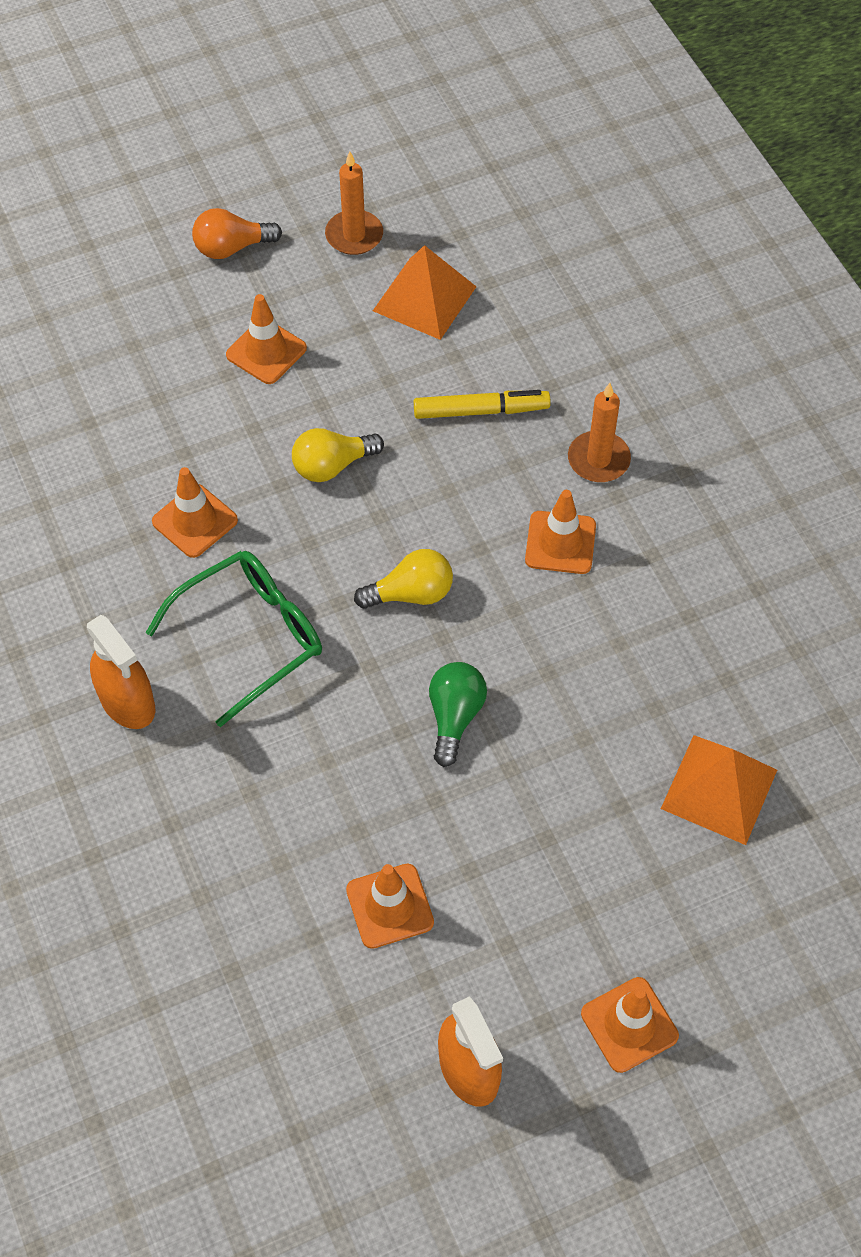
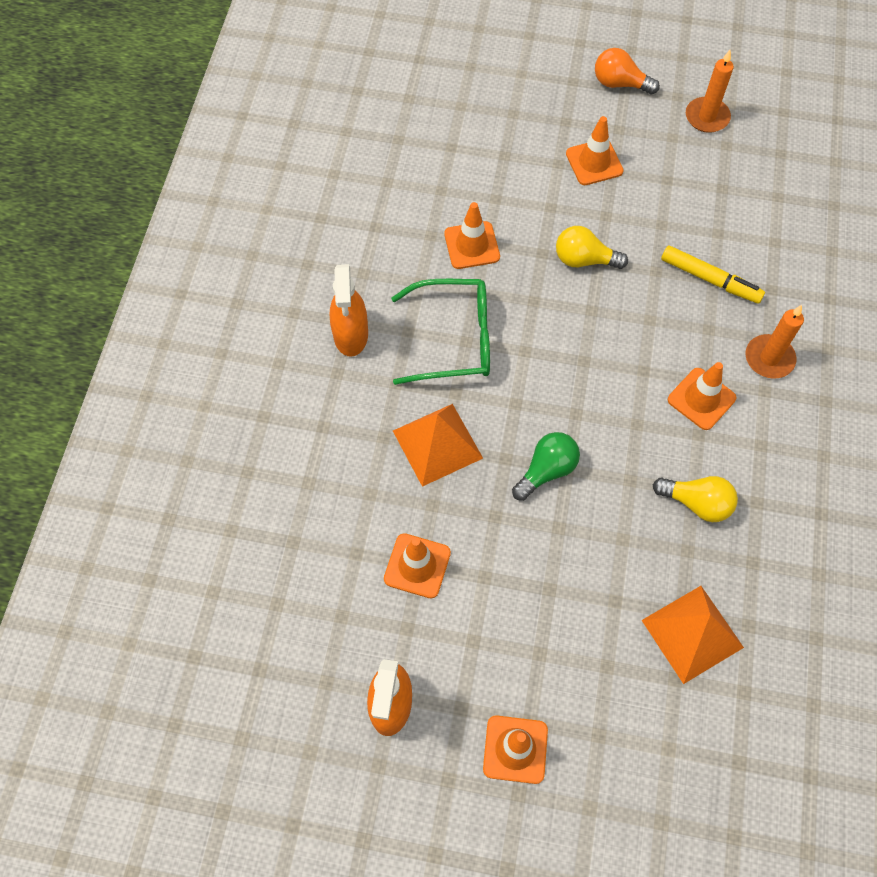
camera: 35 degrees right, 5 degrees up
yellow light bulb [354,549,453,609] -> yellow light bulb moved to [653,476,738,522]
orange pyramid [373,245,476,340] -> orange pyramid moved to [393,404,483,487]

